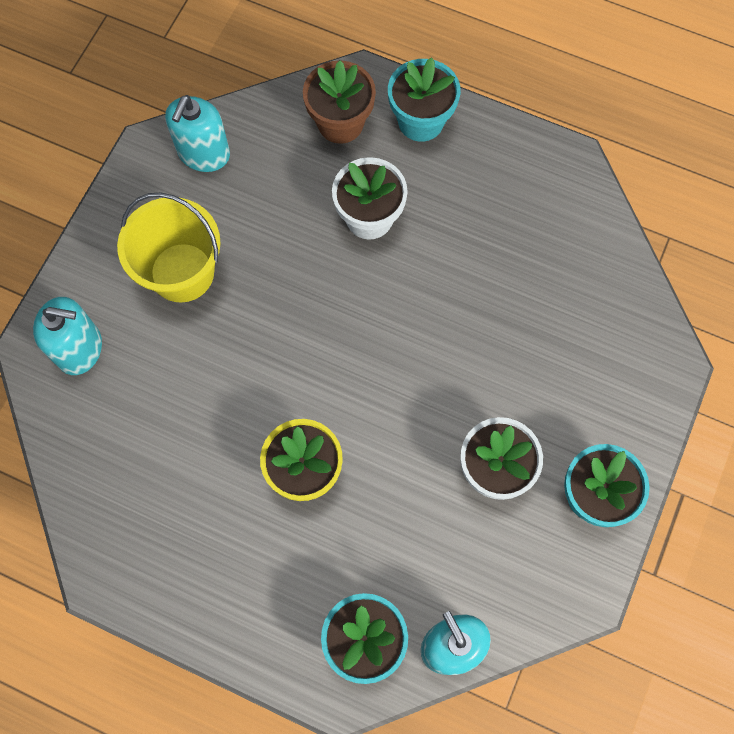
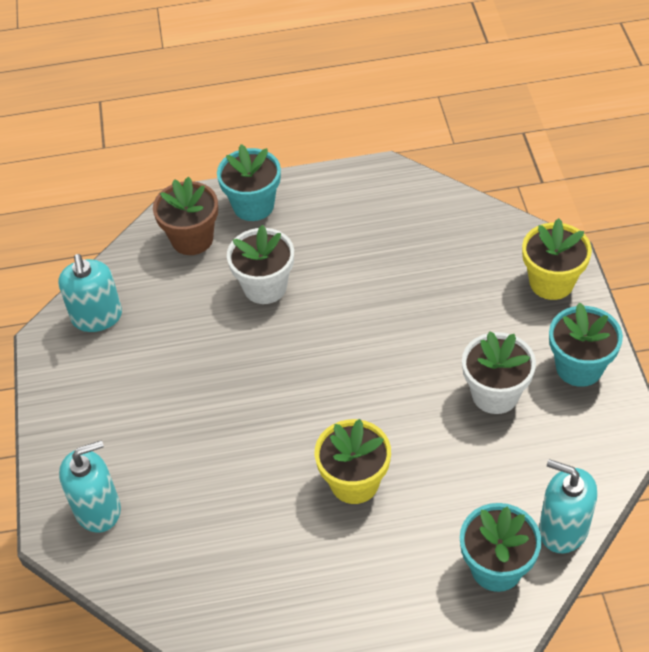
camera: 30 degrees left, 20 degrees down
yellow bucket [117,192,221,303] -> none
none -> yellow flower pot [522,218,592,300]

